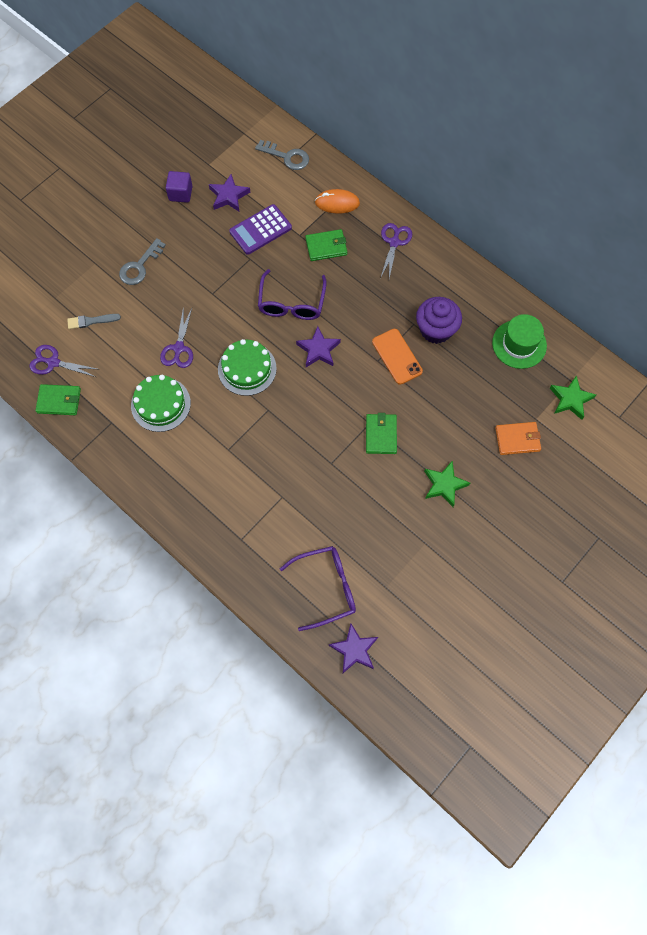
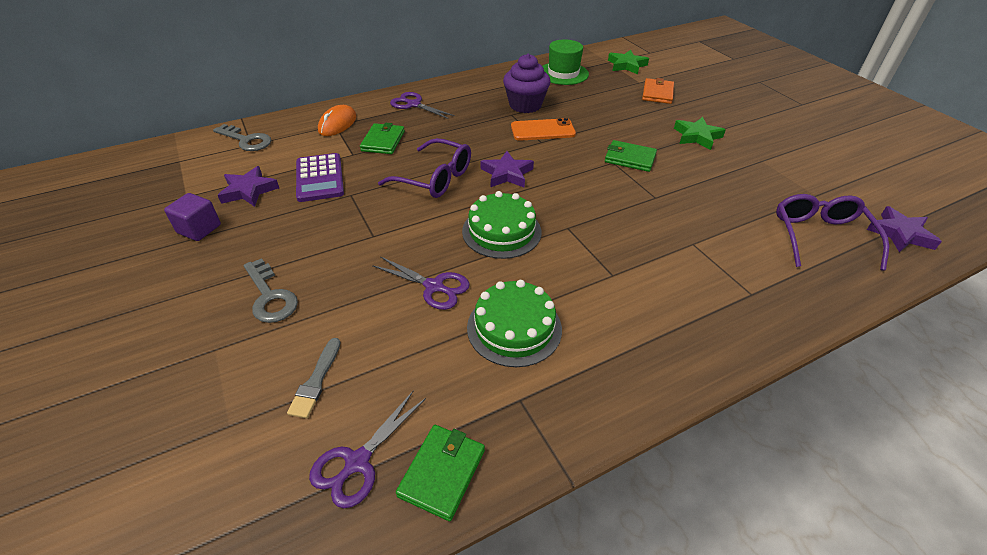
camera: 70 degrees left, 25 degrees down
grey key [255,140,309,170] -> grey key turned 75 degrees clockwise [213,124,271,151]

